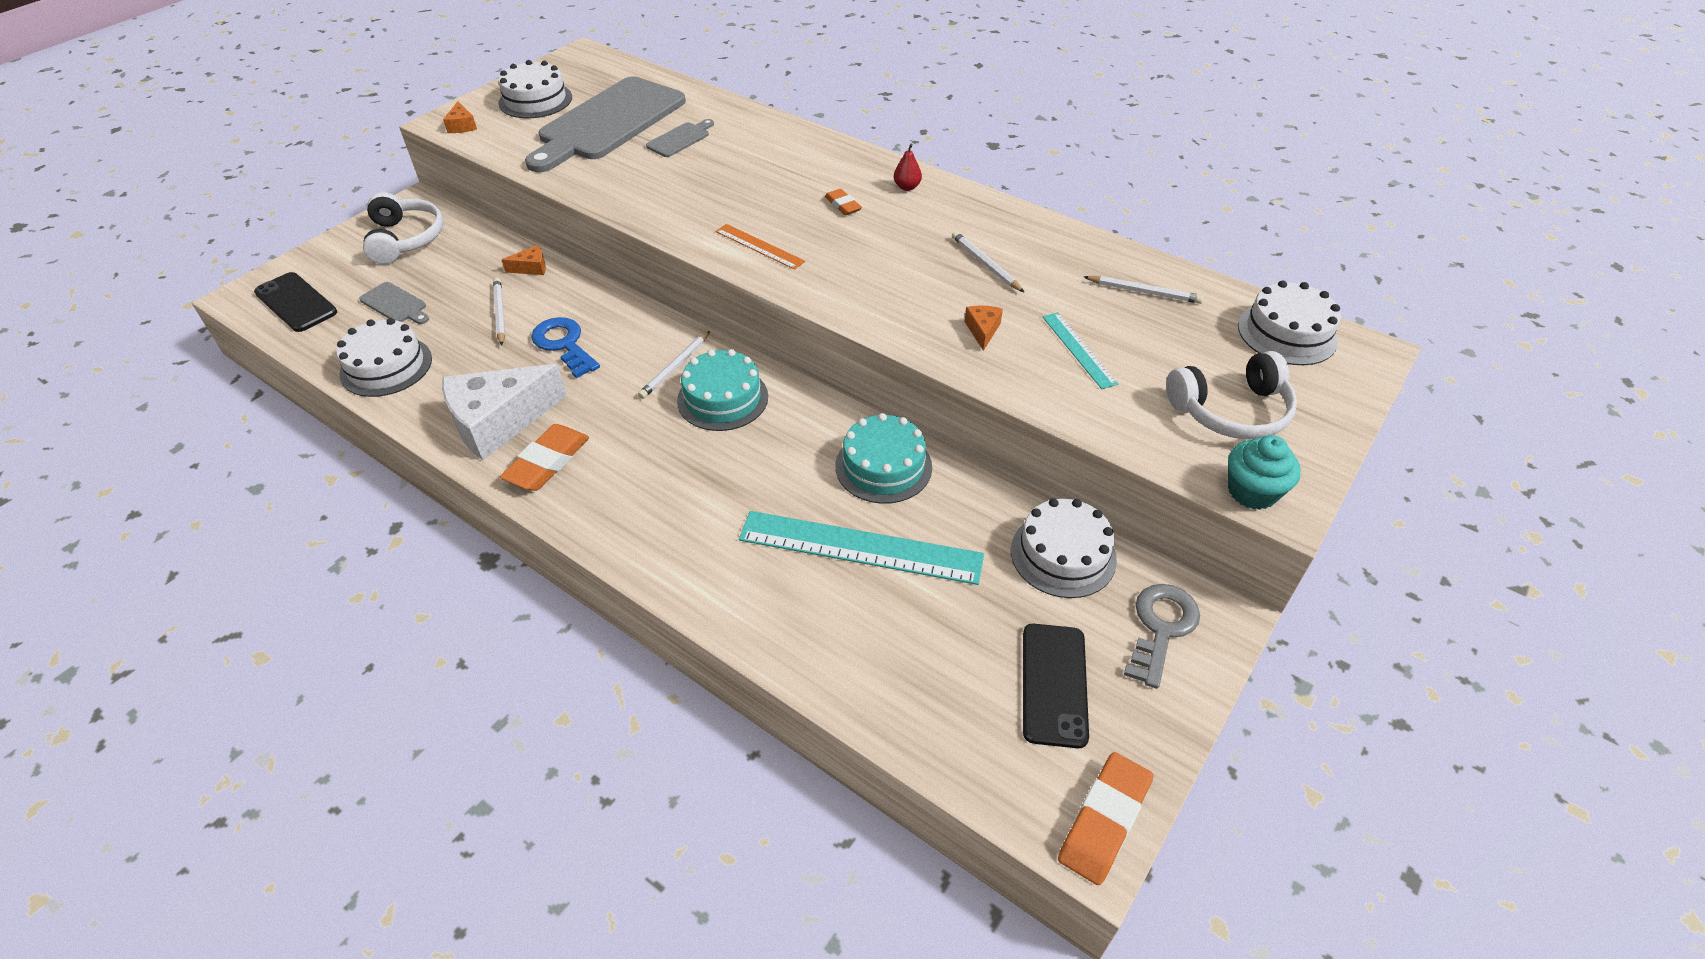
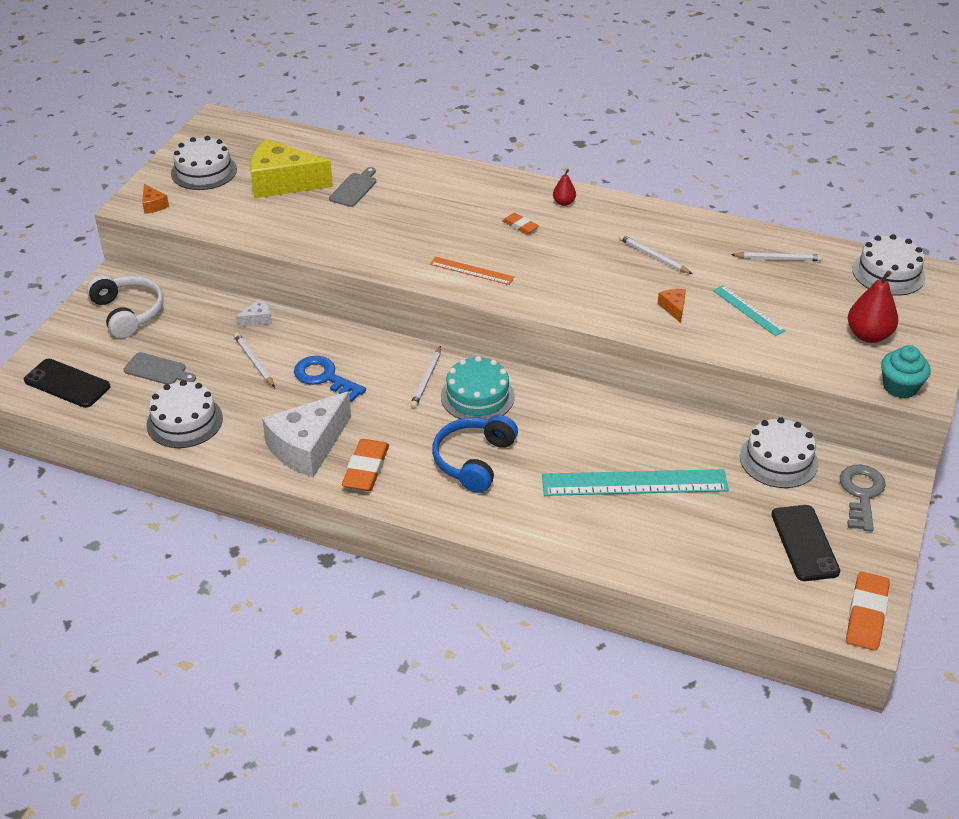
camera: 15 degrees left, 5 degrees down
orange cheese [501,245,546,275] -> white cheese [236,299,272,327]
grey cutting board [525,76,686,172] -> yellow cheese [250,139,333,198]
turquoise cake [835,413,932,504] -> none
white headphones [1166,351,1297,440] -> red pear [848,270,898,343]
none -> blue headphones [432,415,518,493]

